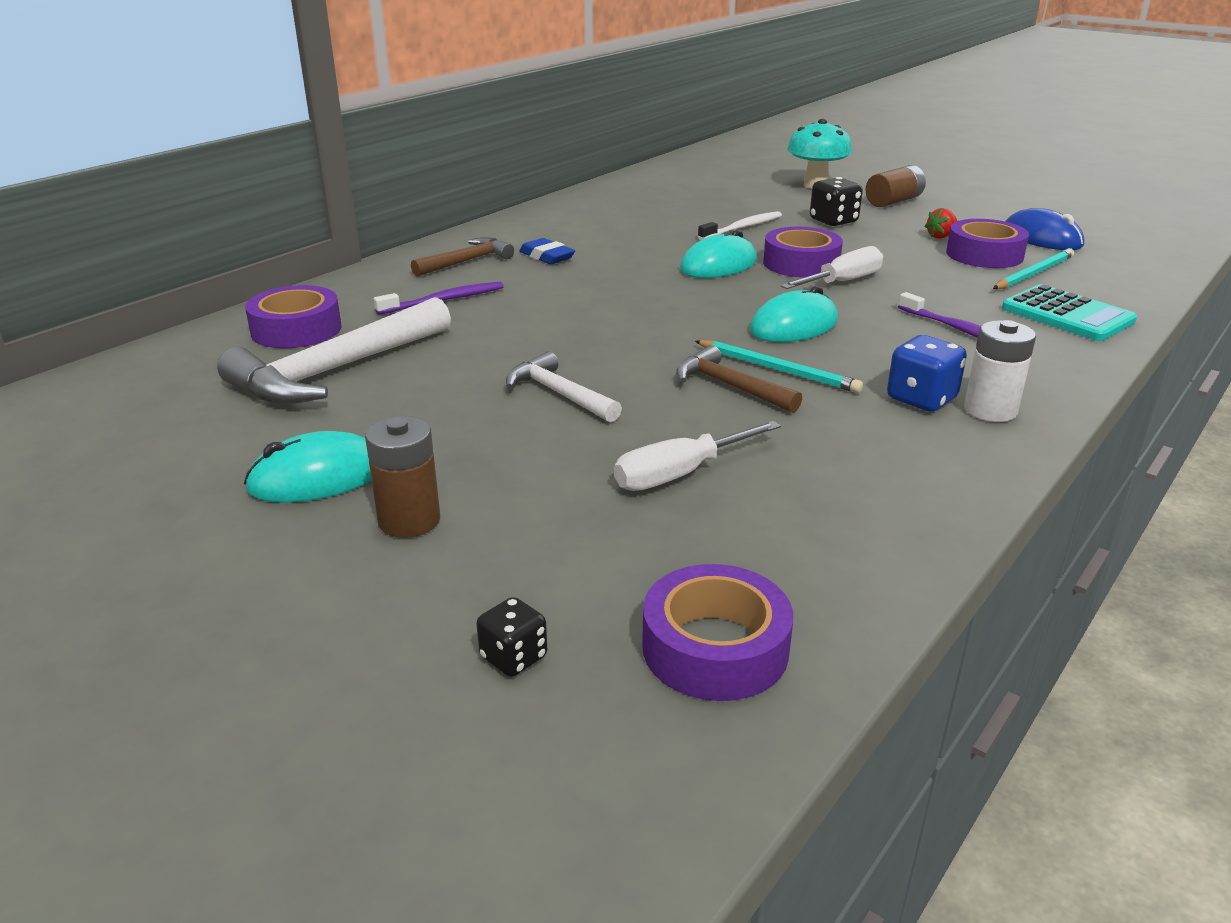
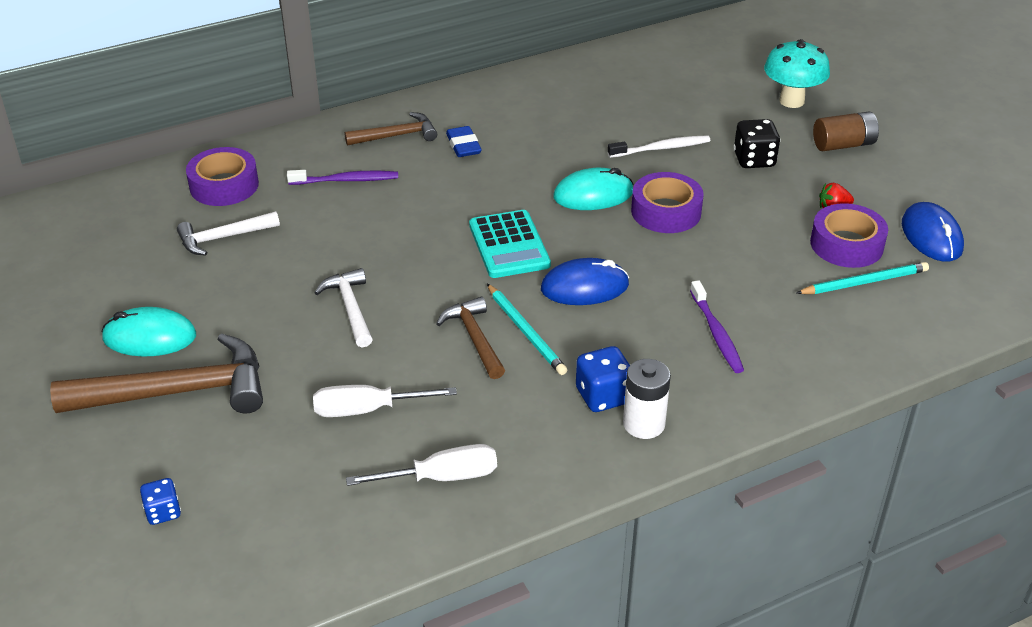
camera: 25 degrees right, 10 degrees up
white hammer [217,297,451,404] -> white hammer [177,211,280,256], size x0.56
brown battery [365,416,440,538] -> brown hammer [50,333,263,413]
black dice [476,597,547,677] -> blue dice [140,478,181,525]
purple tape [642,564,793,701] -> none
turquoise mouse [749,286,838,342] -> blue mouse [541,258,629,305]
white screwdriver [781,246,883,289] -> white screwdriver moved to [346,444,497,486]
turquoise calculator [1002,284,1137,341] -> turquoise calculator moved to [469,210,551,278]

